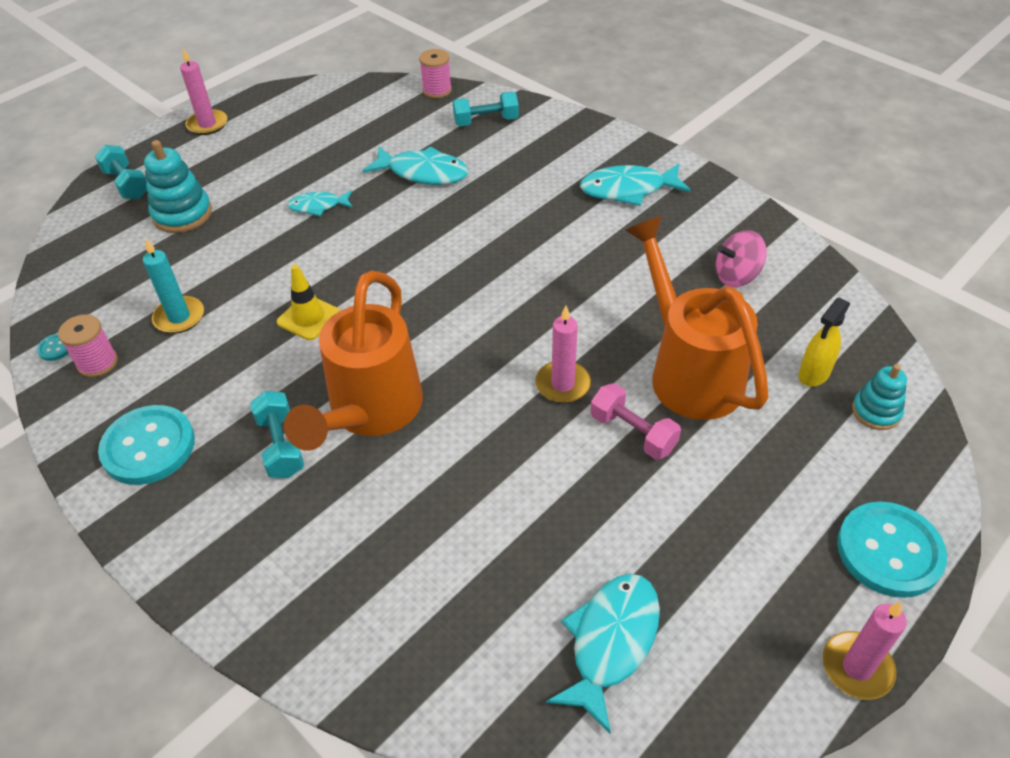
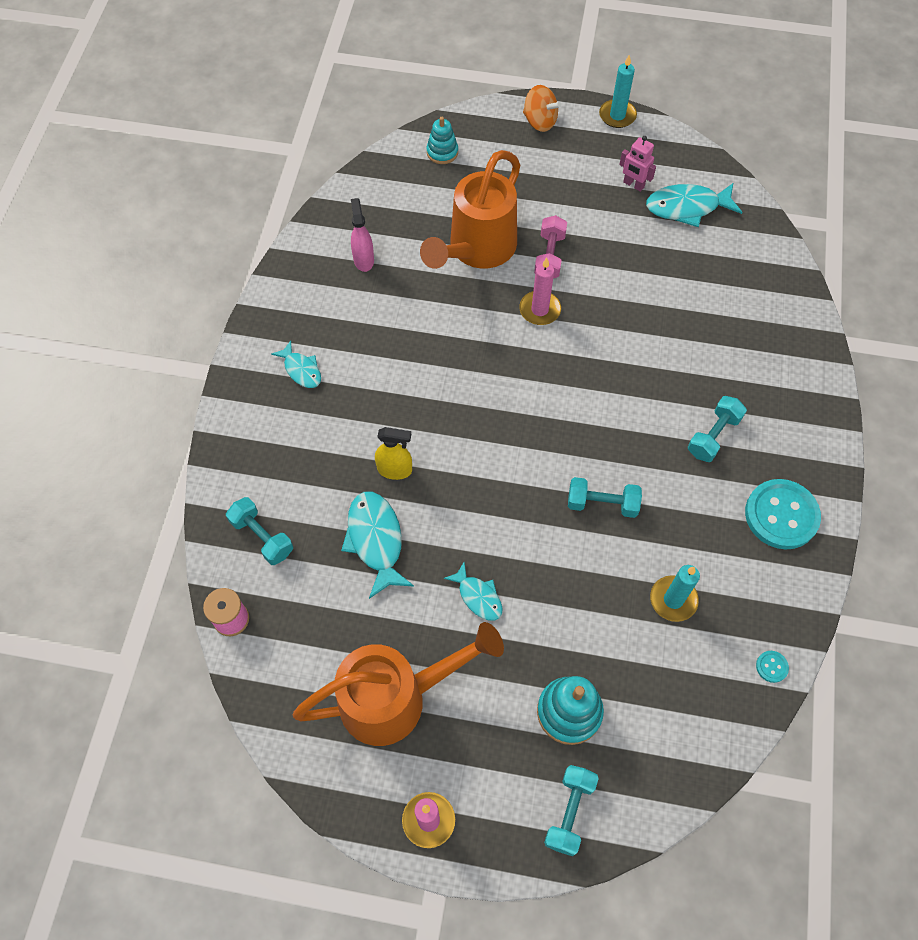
camera: 125 degrees left, 15 degrees up
pink spool [58,315,118,377] -> none
yellow traffic cone [277,264,340,340] -> turquoise dumbbell [568,477,642,518]
orange watering can [284,271,423,451] -> orange watering can moved to [293,622,504,746]
turquoise fish [580,163,691,206] -> turquoise fish [271,340,321,388], size x0.60
pink spinning top [716,230,767,287] -> pink spray bottle [351,198,374,272]
yellow spray bottle [799,298,850,387] -> yellow spray bottle moved to [375,427,412,480]
pink candle [823,602,907,700] -> turquoise candle [599,55,637,128]
turquoise button [837,502,947,598] -> orange spinning top [523,85,561,132]
none -> pink robot [619,136,656,192]

